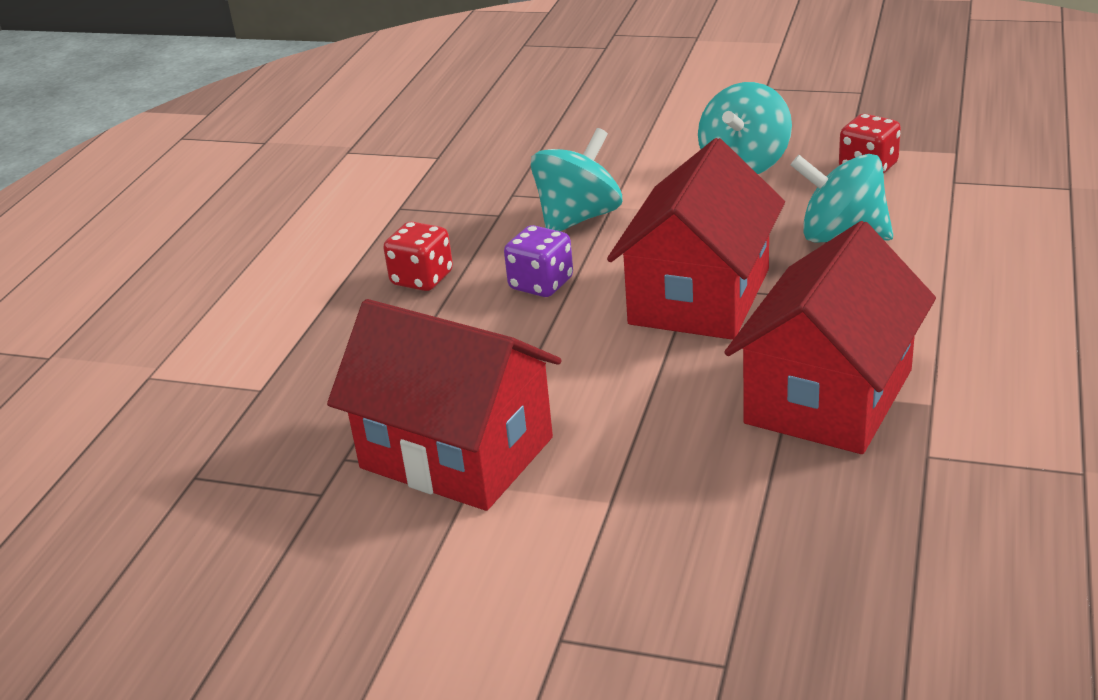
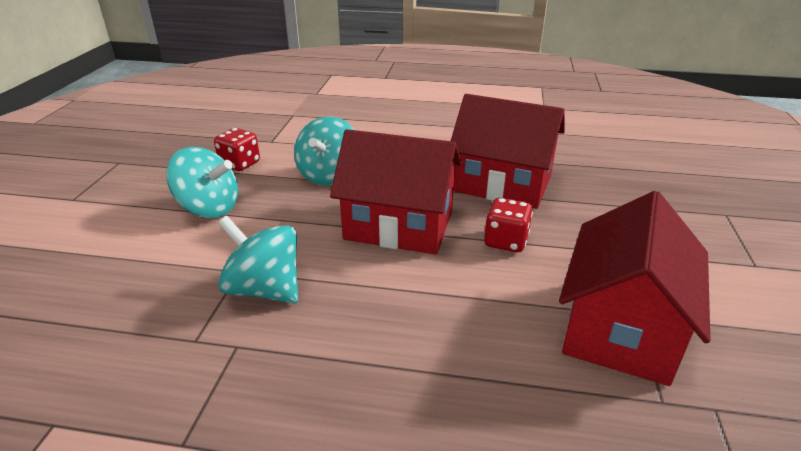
camera: 100 degrees left, 0 degrees up
red dice [383,222,453,291] -> red dice moved to [484,198,533,252]
purple dice [504,225,573,297] -> none

